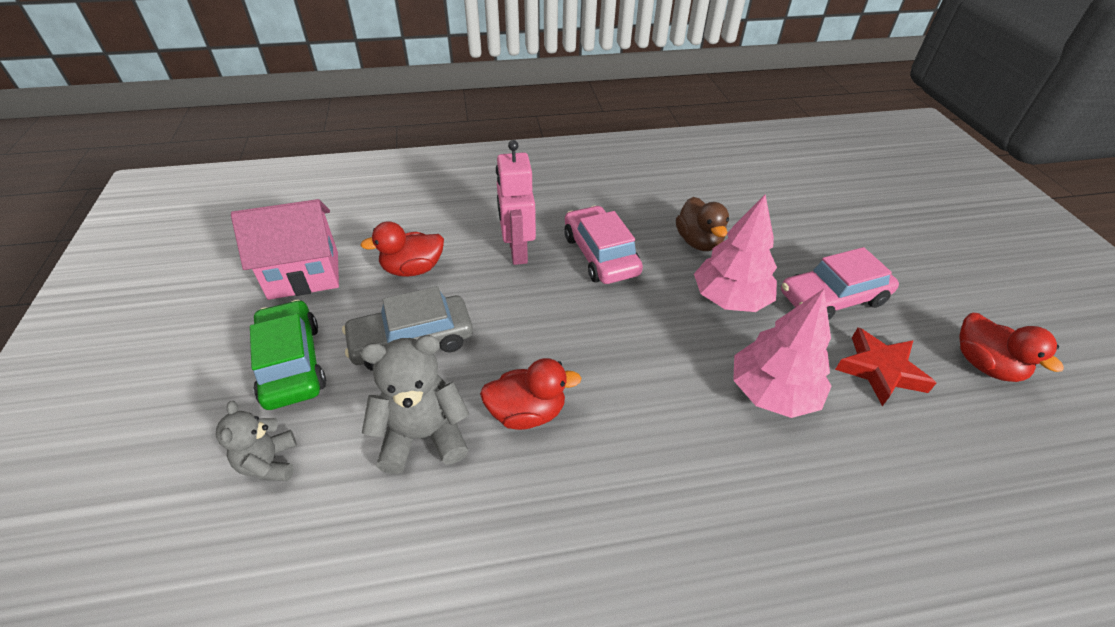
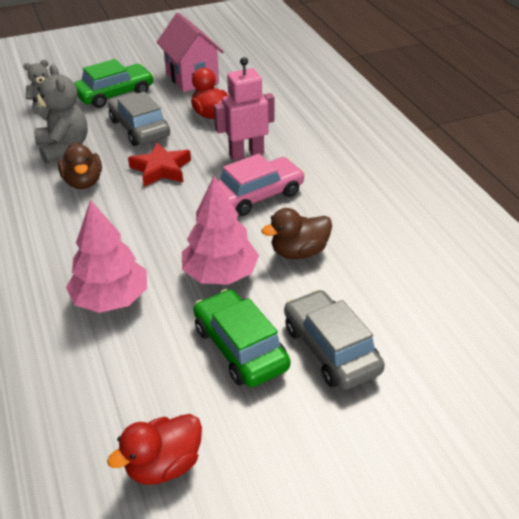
camera: 80 degrees right, 5 degrees down
red duck [480,358,581,430] -> brown duck [58,142,102,189]
pink car [781,247,899,320] -> green car [193,289,291,387]
red star [835,327,936,406] -> red star moved to [128,142,191,187]
none -> grey car [284,290,385,390]

